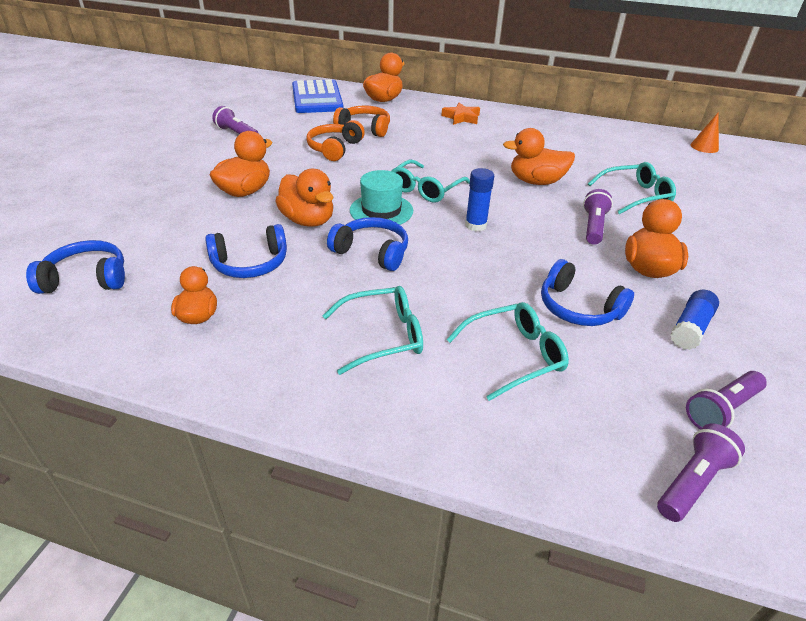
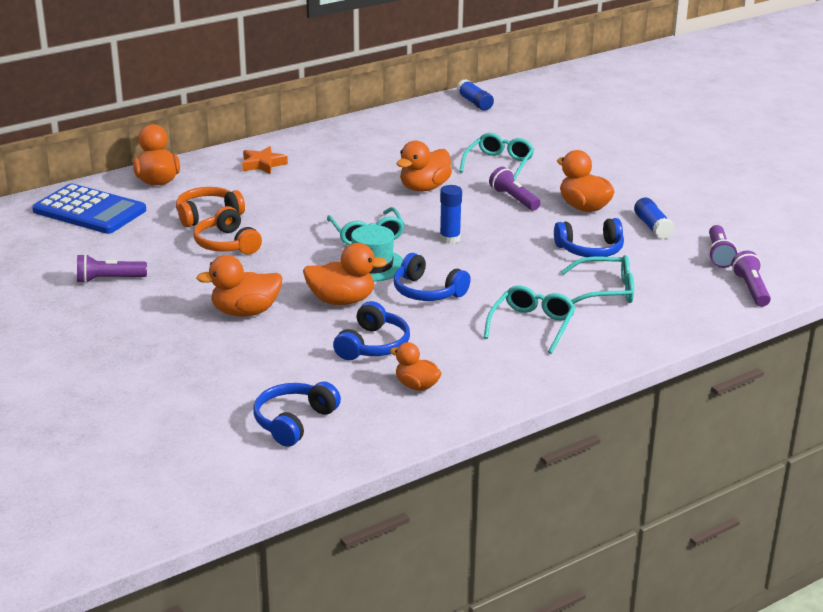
camera: 50 degrees left, 10 degrees down
orange duck [210,131,272,197] -> orange duck turned 90 degrees counterclockwise [196,255,283,317]
blue headphones [327,217,408,271] -> blue headphones turned 120 degrees counterclockwise [394,253,471,301]
turquoise glasses [446,302,569,401] -> turquoise glasses turned 75 degrees clockwise [561,255,634,304]
orange cone [691,113,719,153] -> blue glue stick [456,79,494,111]

